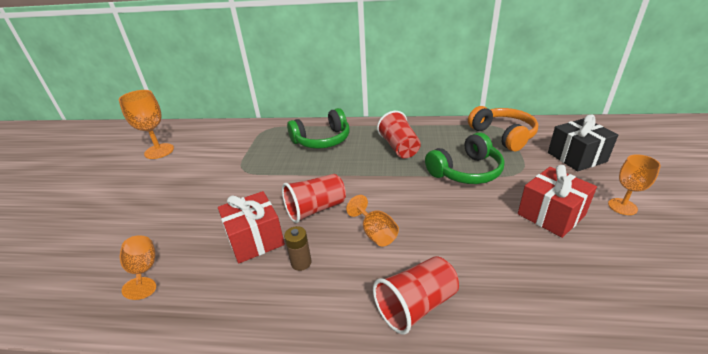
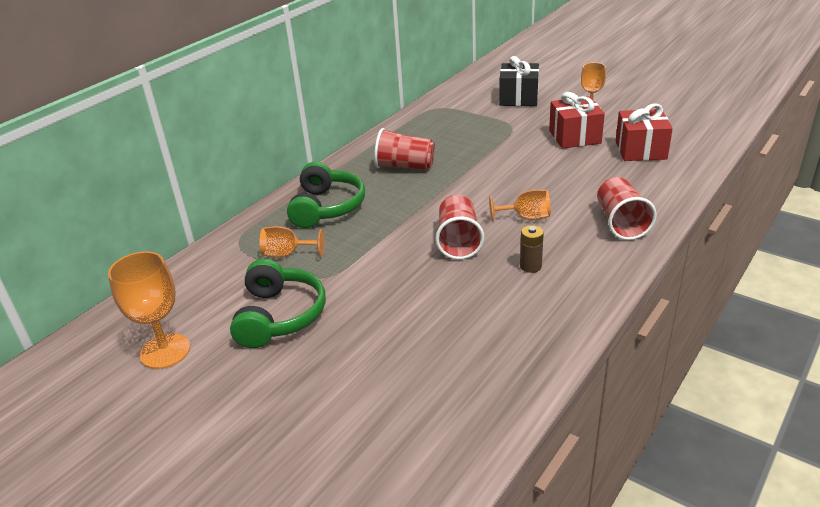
camera: 60 degrees left, 0 degrees up
orange goblet [120,235,156,300] -> orange goblet moved to [259,226,325,258]
red gift [218,191,285,264] -> red gift moved to [616,103,673,161]
green headphones [425,132,504,184] -> green headphones moved to [230,259,326,348]
orange headphones [468,106,538,151] -> none

